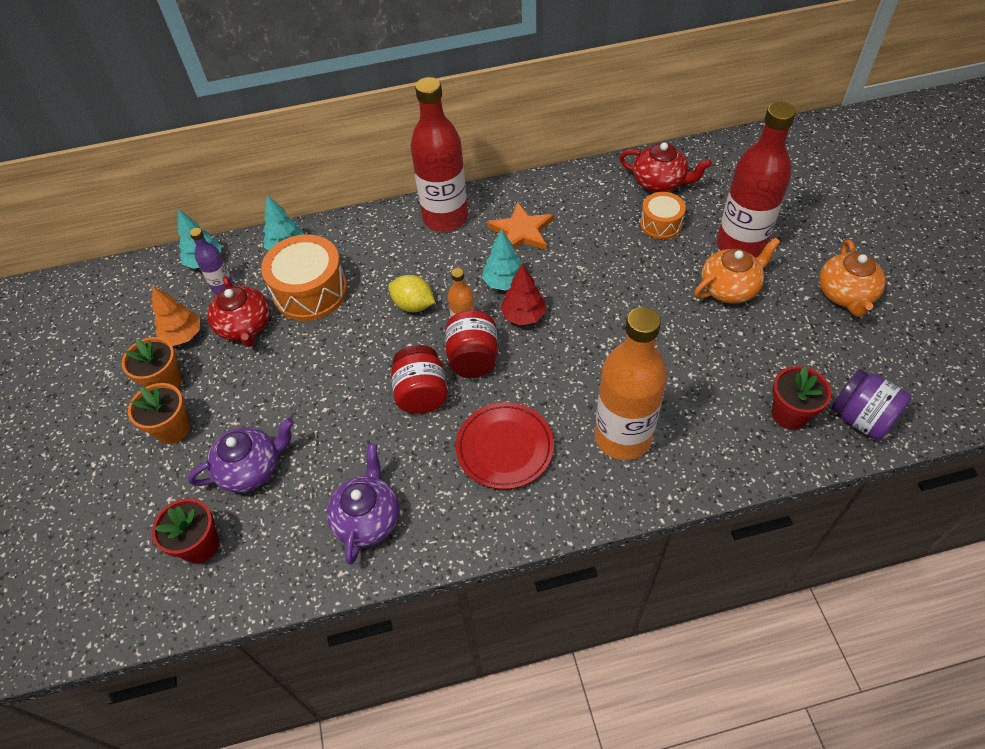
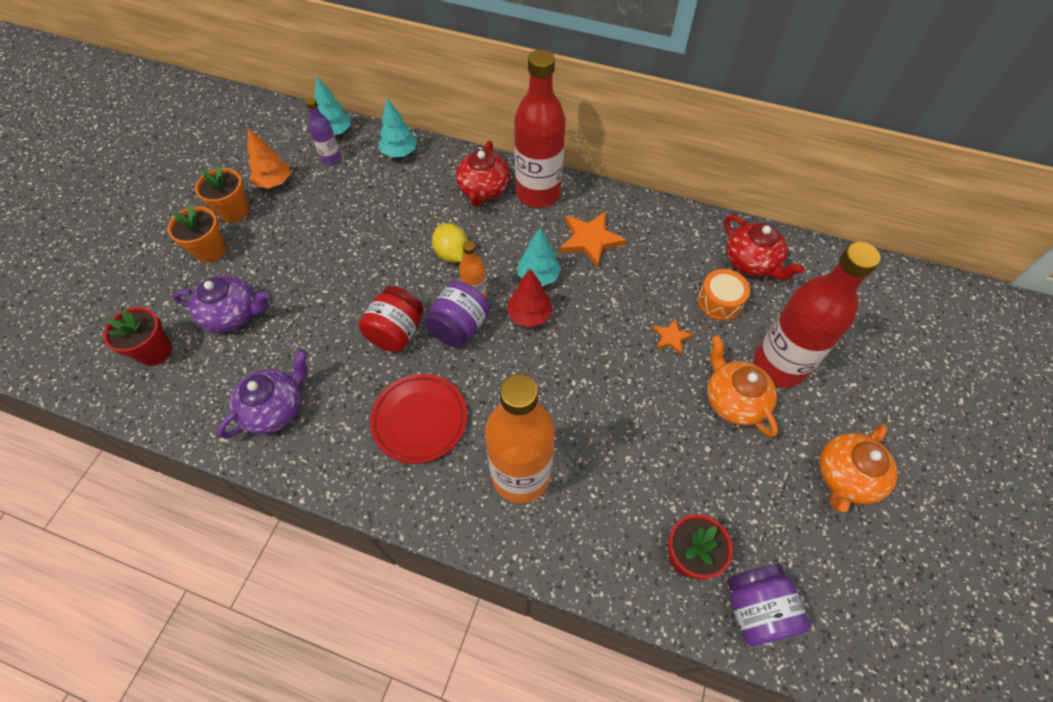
camera: 30 degrees right, 5 degrees up
red teapot [207,276,270,347] -> red teapot moved to [456,141,510,207]
orange drum [261,234,348,321] -> none
red jar [445,310,498,378] -> purple jar [424,281,490,348]
orange teapot [694,238,780,304] -> orange teapot turned 120 degrees counterclockwise [707,335,778,437]
none -> orange star [652,318,694,355]

